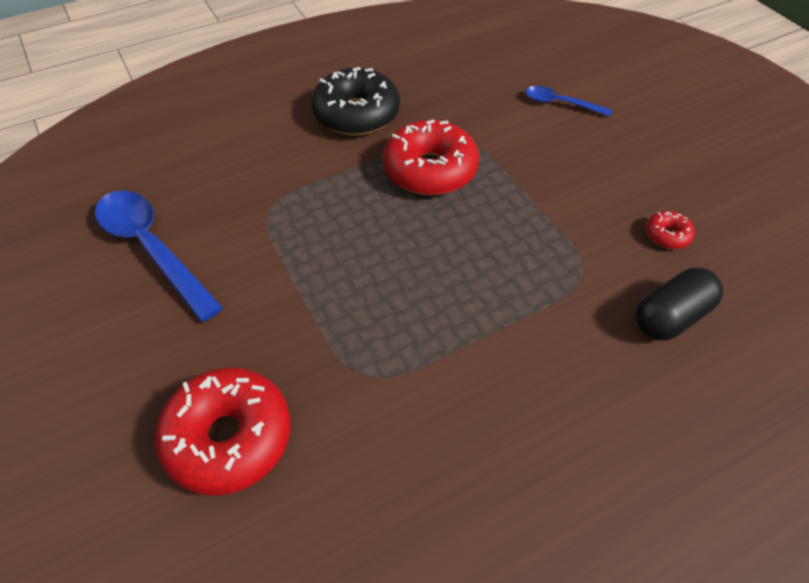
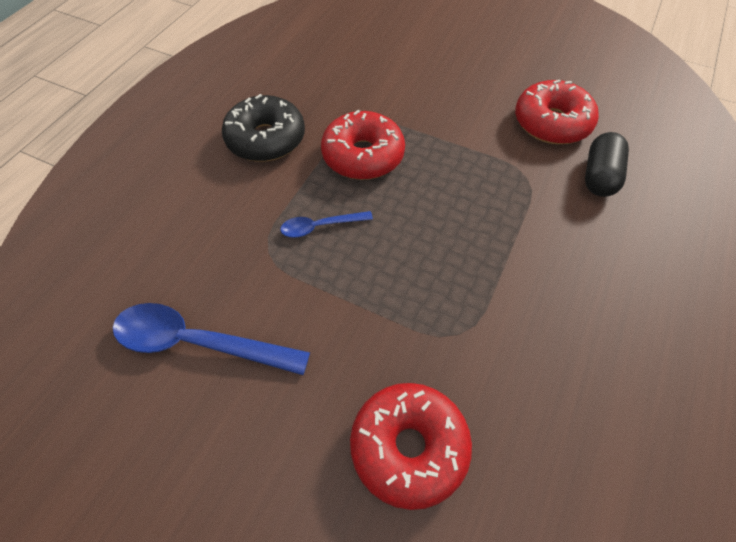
camera: 35 degrees left, 5 degrees up
blue spoon [526,86,612,117] -> blue spoon moved to [280,211,373,238]
red donut [646,211,695,249] -> red donut [515,80,599,144], size x2.23

